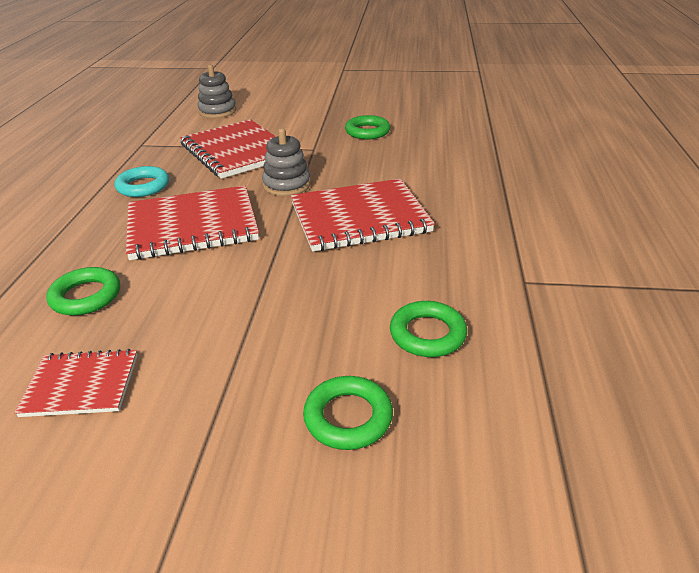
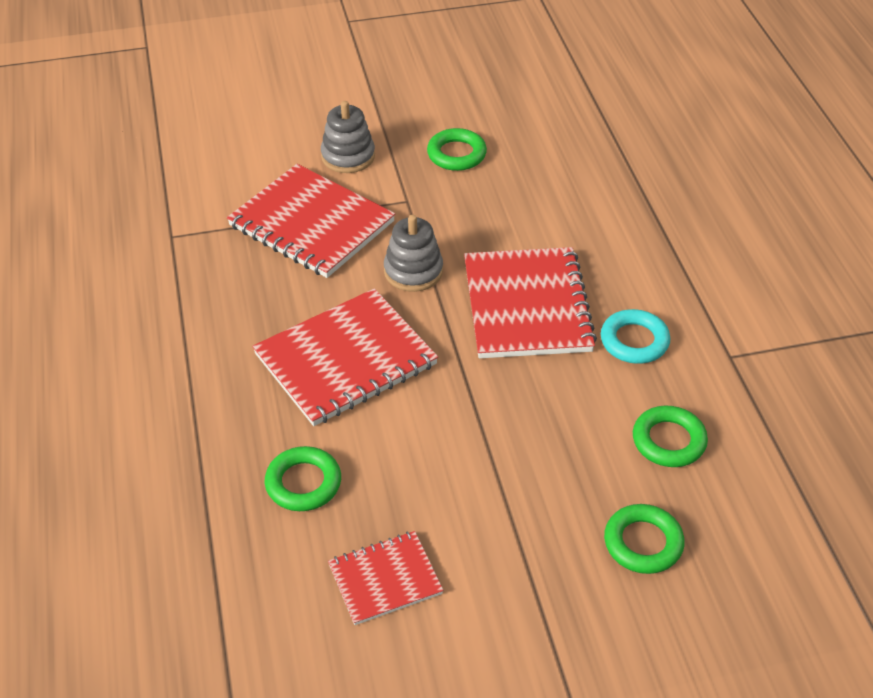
camera: 20 degrees left, 10 degrees up
turquoise ring [115,166,169,197] -> turquoise ring moved to [601,309,670,364]
grey stacking toy [197,64,236,118] -> grey stacking toy moved to [321,101,375,173]
red notebook [291,179,435,252] -> red notebook turned 60 degrees counterclockwise [464,247,597,358]

